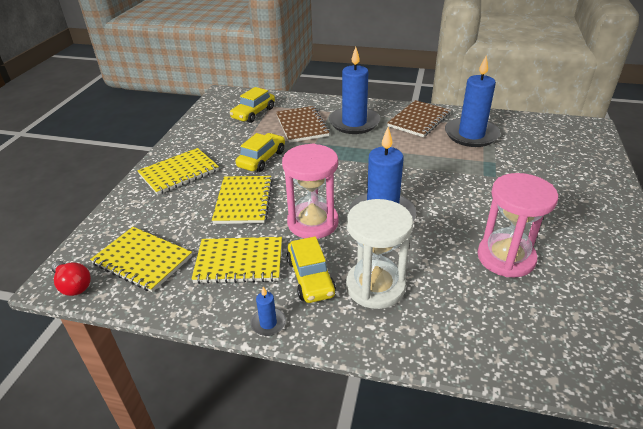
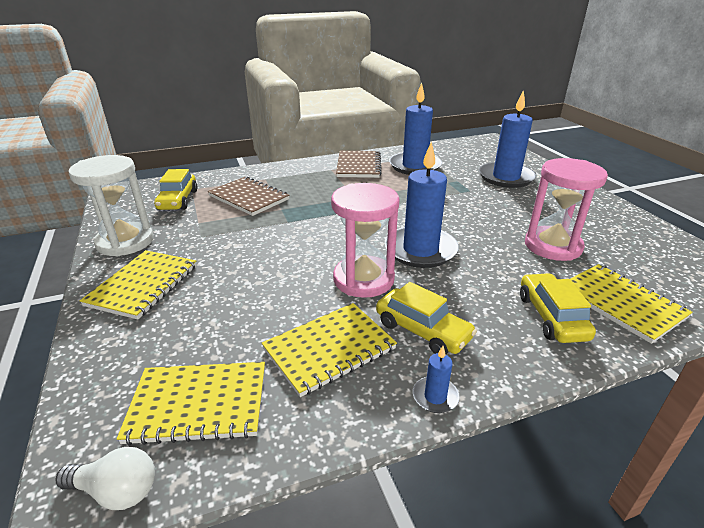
camera: 35 degrees left, 5 degrees down
red light bulb [51,261,91,296] -> white light bulb [56,447,155,510]
yellow notebook [212,176,273,224] -> yellow notebook moved to [570,264,693,344]
yellow car [236,133,285,172] -> yellow car moved to [520,273,596,343]
blue candle [329,47,380,134] -> blue candle moved to [479,90,536,188]
white hourglass [346,199,413,309] -> white hourglass moved to [68,155,154,256]

